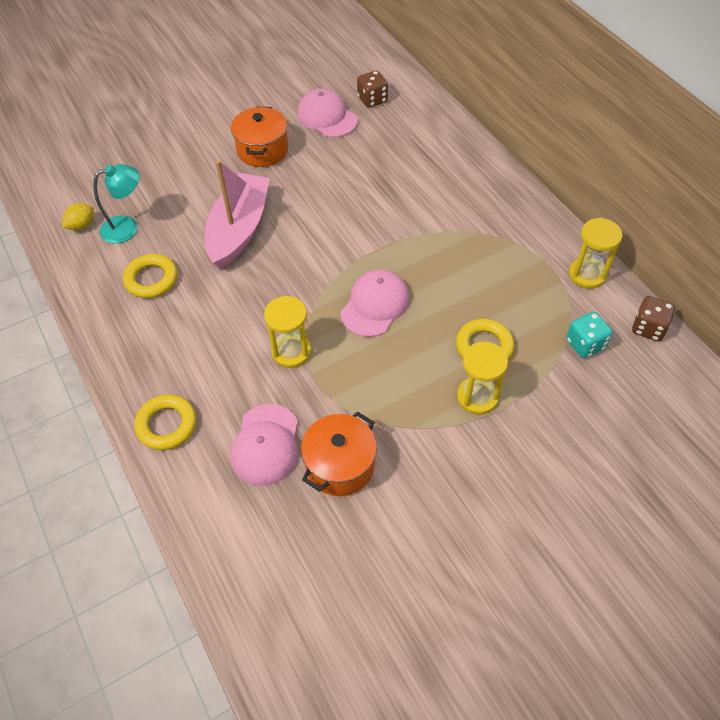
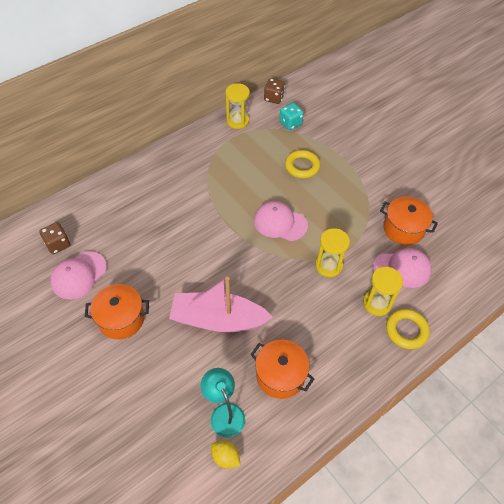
camera: 100 degrees left, 0 degrees up
yellow ring [123,254,177,298] -> orange pot [250,340,314,399]
yellow hourglass [457,342,508,415] -> yellow hourglass moved to [363,267,403,316]

